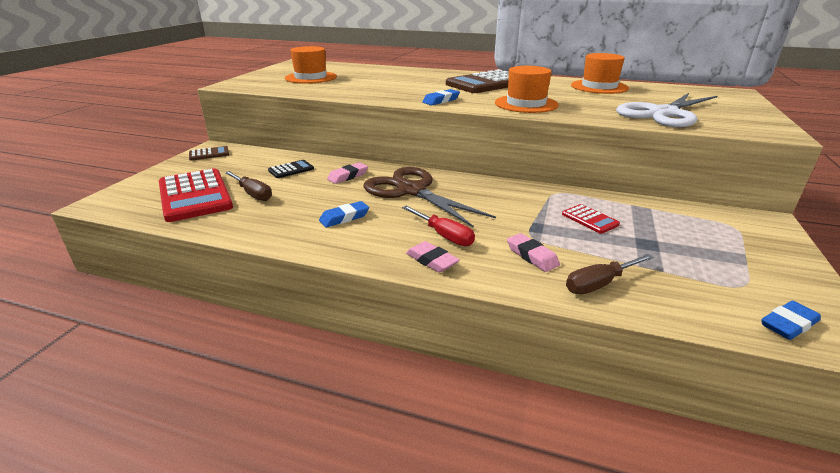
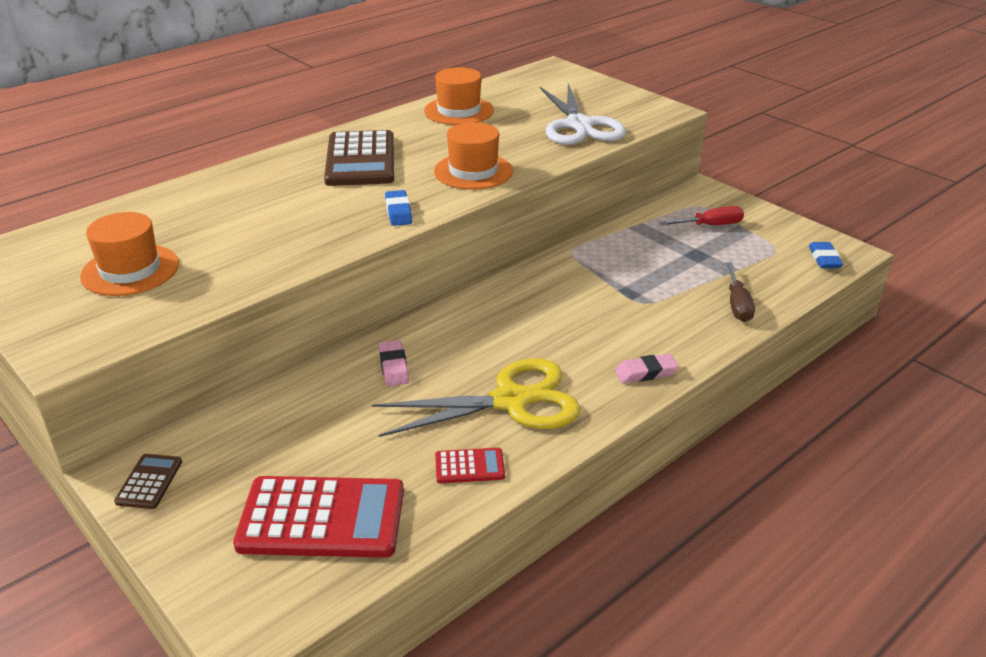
camera: 60 degrees left, 5 degrees up
brown screwdriver [225,171,272,201] -> none
black calculator [268,160,314,178] -> none
blue eraser [319,201,369,227] -> yellow scissors [372,358,581,437]
brown scissors [363,167,496,227] -> none
red screwdriver [402,206,475,246] -> red screwdriver moved to [659,206,744,225]
pink eraser [507,233,560,272] -> none
red calculator [562,204,620,234] -> red calculator moved to [435,448,505,483]

